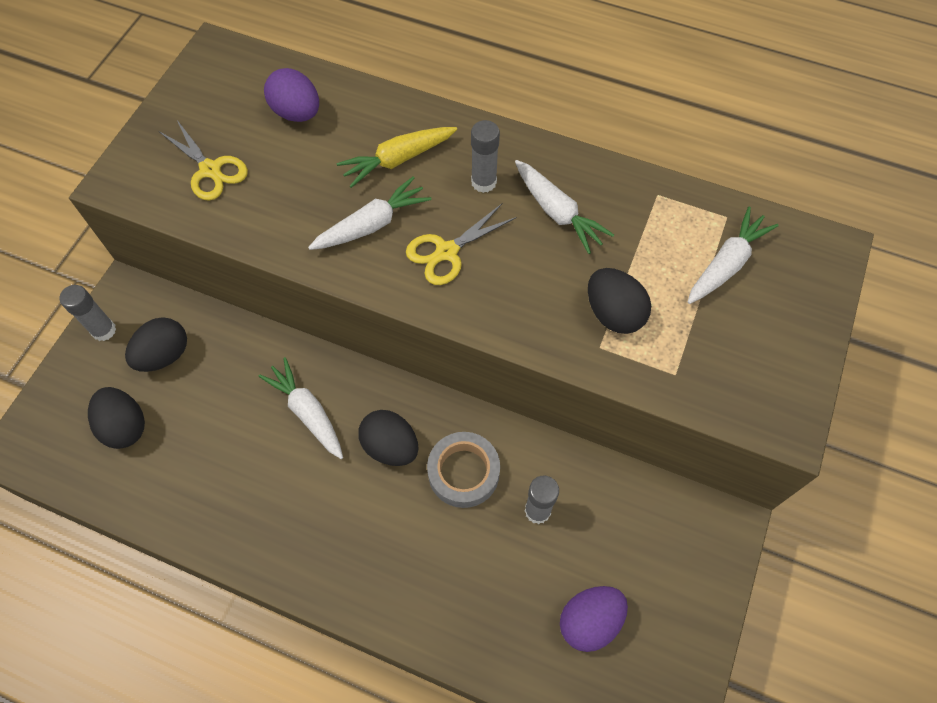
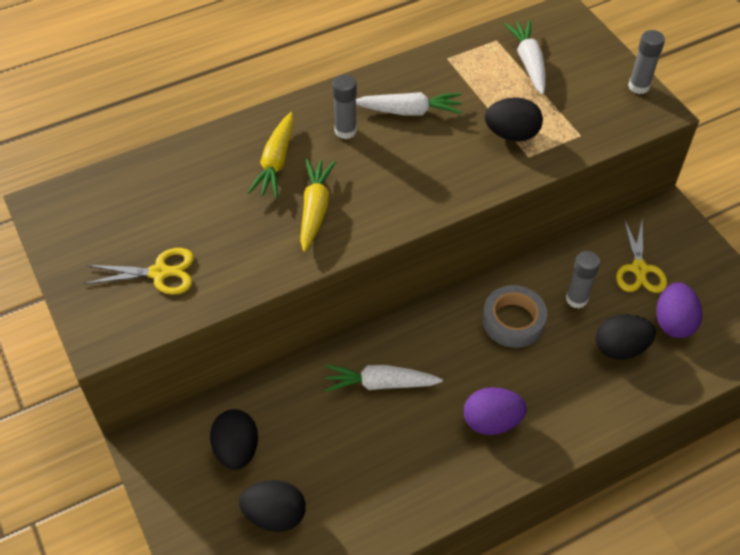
camera: 50 degrees left, 10 degrees down
grey glue stick [60,285,116,341] -> grey glue stick moved to [628,30,665,94]
purple egg [264,68,319,122] -> purple egg moved to [464,387,527,435]
white carrot [308,176,431,250] -> yellow carrot [300,159,336,252]
black egg [358,410,419,466] -> black egg moved to [596,314,656,360]
yellow scissors [406,204,517,285] -> yellow scissors moved to [616,219,667,293]

